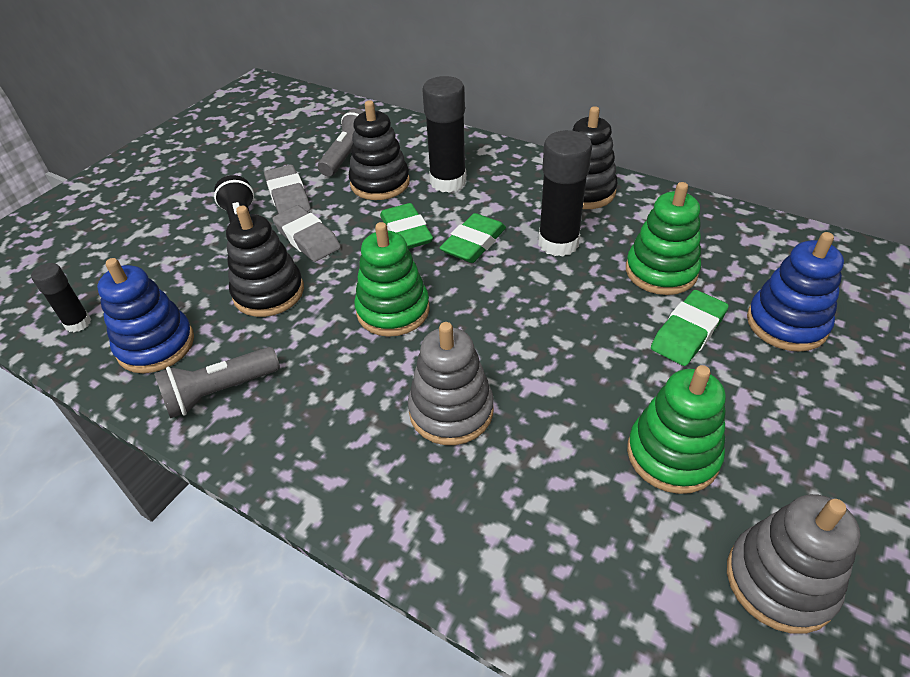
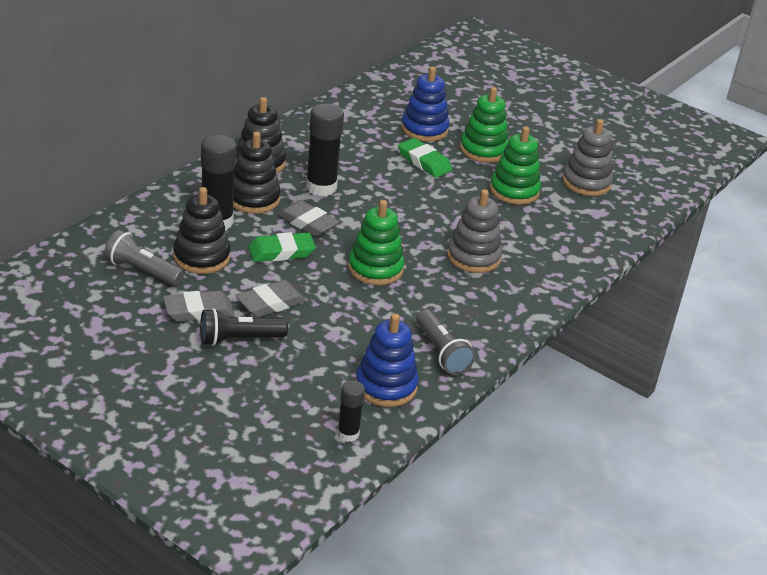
camera: 90 degrees left, 10 degrees down
black stacking toy [226,206,304,317] -> black stacking toy moved to [233,131,281,214]
green eraser [440,213,506,263] -> grey eraser [277,200,340,236]
green stacking toy [626,182,701,295] -> green stacking toy moved to [460,87,509,163]

